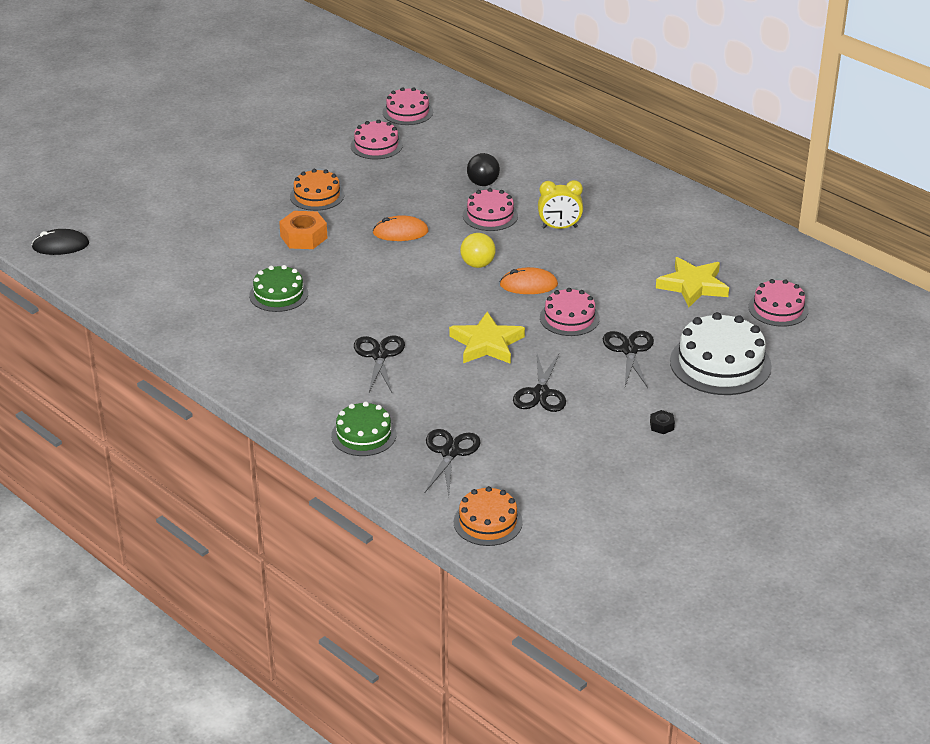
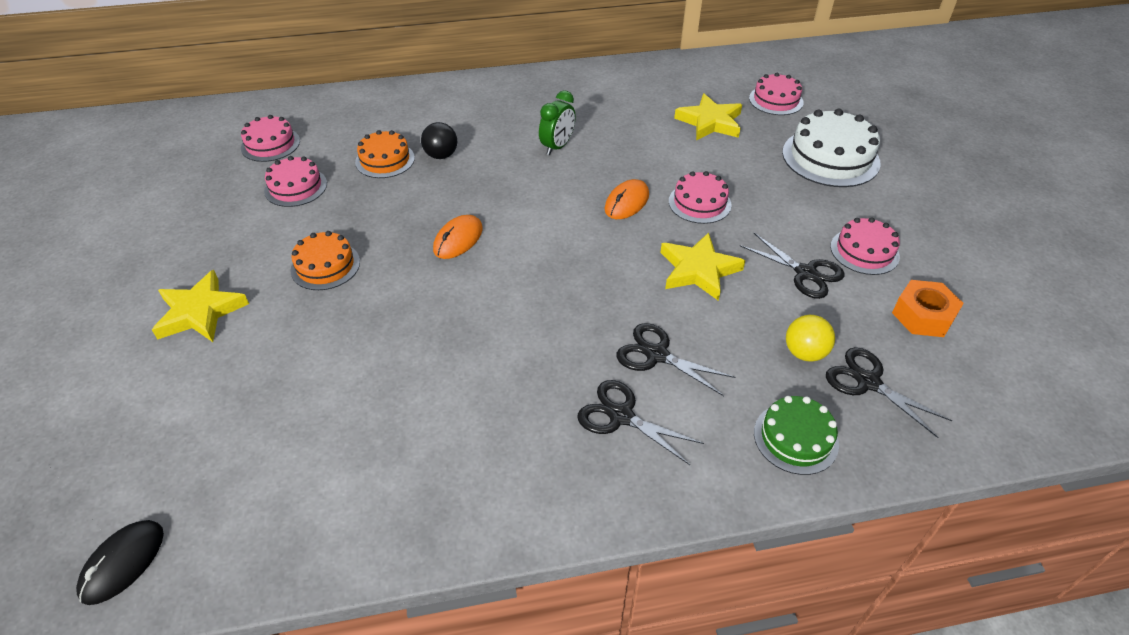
camera: 55 degrees left, 10 degrees up
green cake [249,265,308,312] -> none
orange nut [279,211,327,249] -> orange nut moved to [892,280,964,337]
orange cake [454,486,523,546] -> orange cake moved to [355,130,415,178]
yellow ball [460,233,496,268] -> yellow ball moved to [786,315,835,362]
pink cake [463,188,518,231] -> pink cake moved to [830,217,900,275]
yellow clock [538,180,583,229] -> green clock [539,90,576,155]
black scissors [603,331,654,388] -> black scissors moved to [577,380,704,465]
black nut [650,410,675,434] -> none
none -> yellow star [152,270,249,342]

